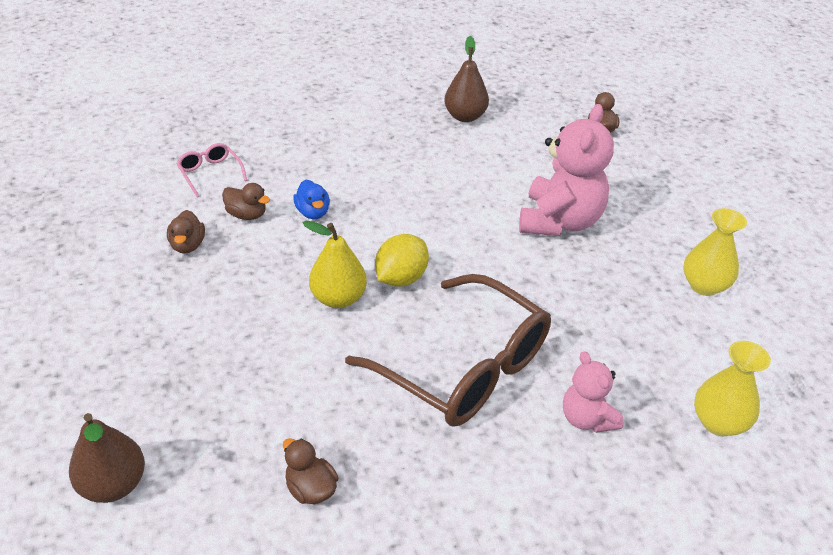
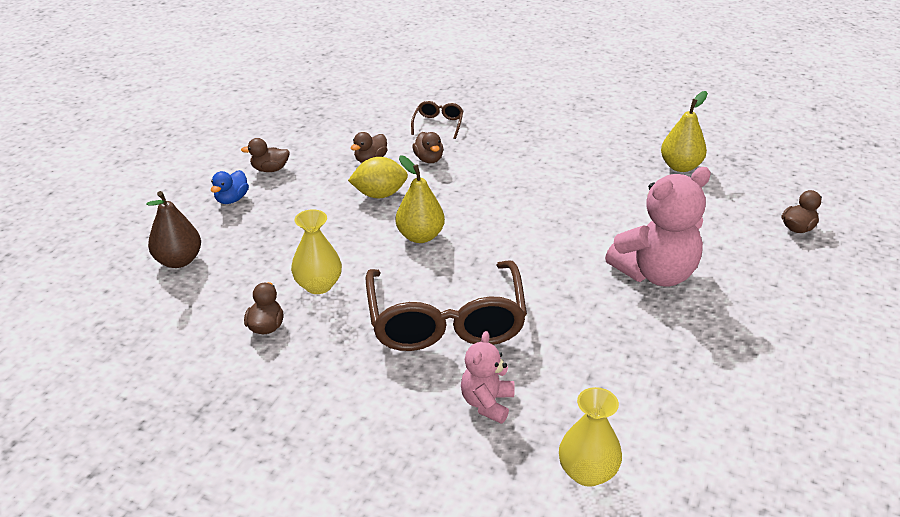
camera: 45 degrees right, 5 degrees down
pink glasses [177,143,247,197] -> brown glasses [411,101,463,139]
blue duck [293,180,330,219] -> blue duck moved to [211,170,249,204]
yellow lemon [375,234,429,287] -> yellow lemon moved to [348,157,408,198]
brown pear [444,36,489,122] -> yellow pear [661,91,708,172]
yellow vase [683,208,747,296] -> yellow vase moved to [291,209,342,294]
none -> brown duck [241,138,290,172]

